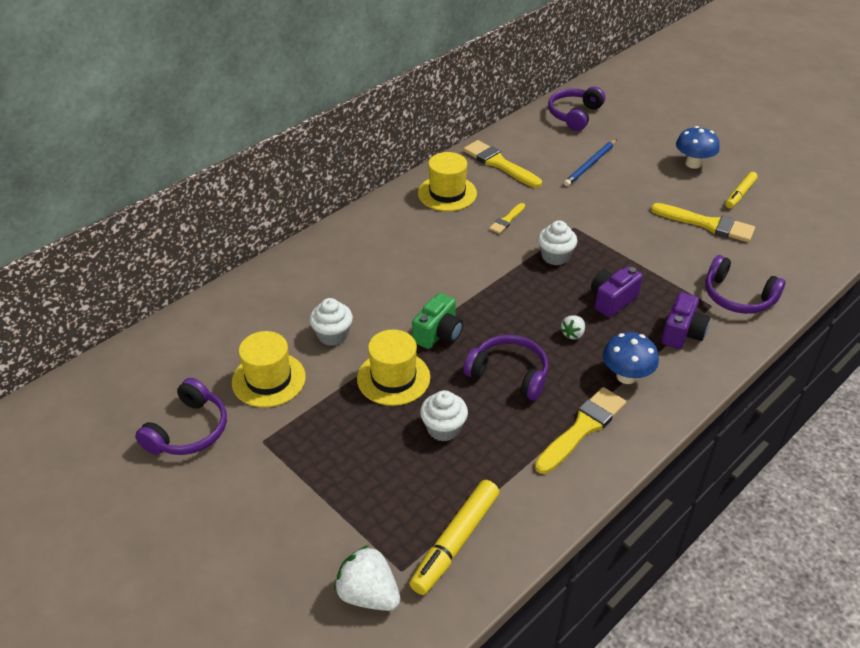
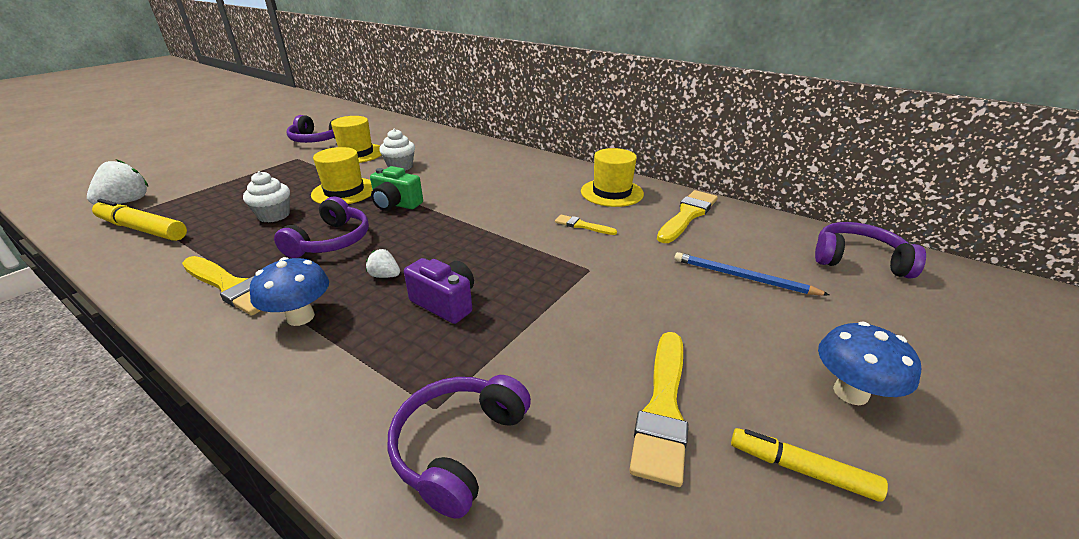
camera: 80 degrees right, 10 degrees down
white cupcake [538,220,577,265] -> none
purple camera [661,292,710,349] -> none

